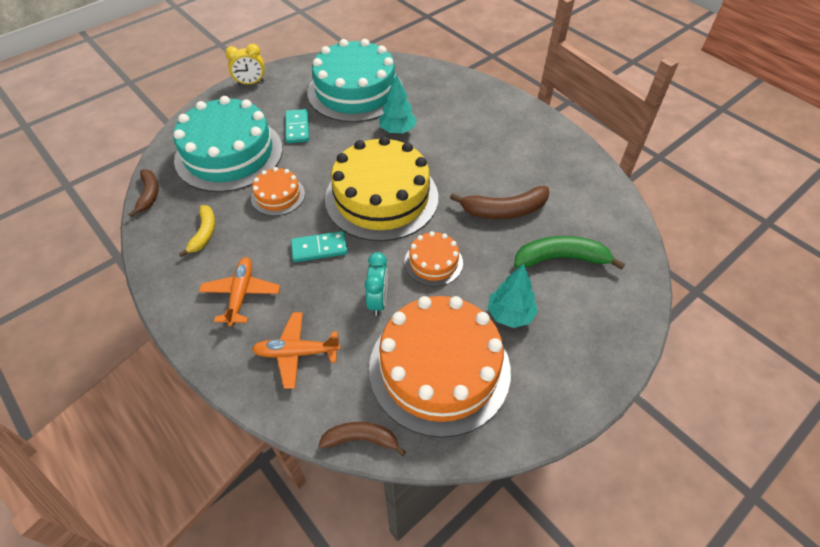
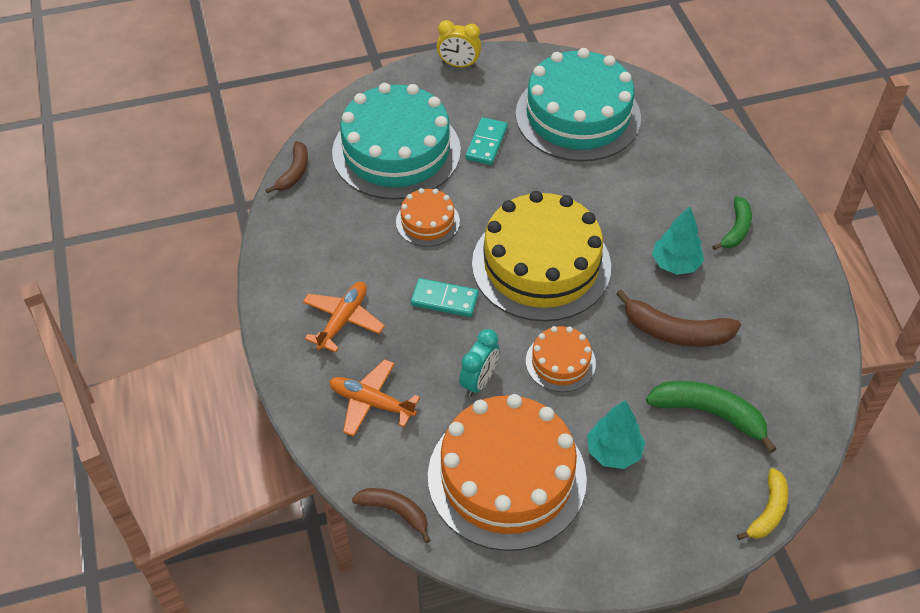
camera: 25 degrees right, 0 degrees up
yellow banana [179,205,215,257] -> yellow banana moved to [737,468,788,540]
turquoise tree [379,74,417,134] -> turquoise tree moved to [652,206,704,275]
none -> green banana [712,196,752,250]

